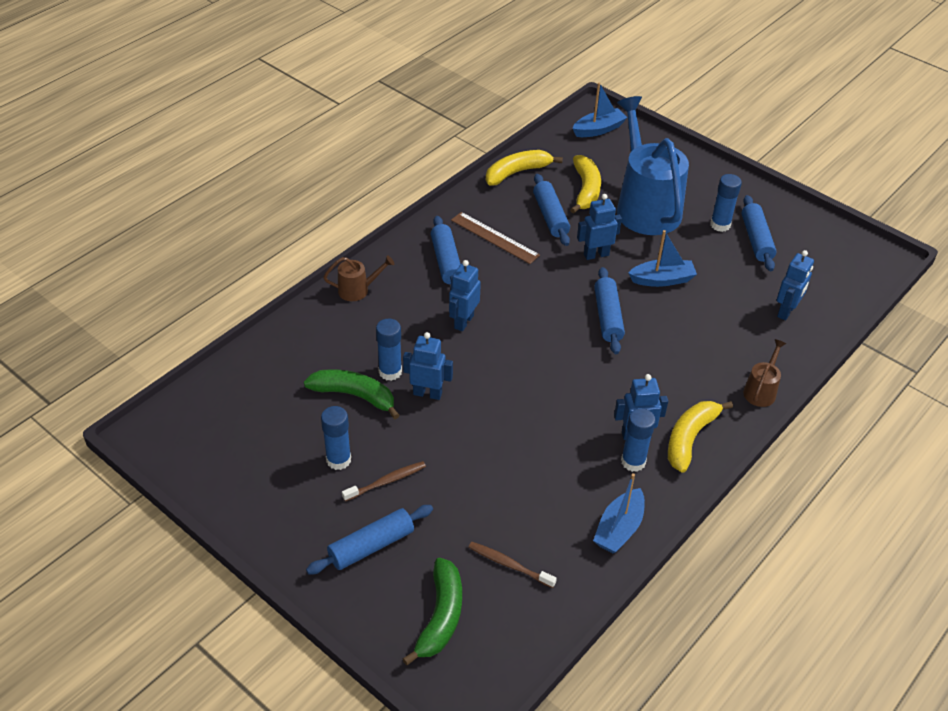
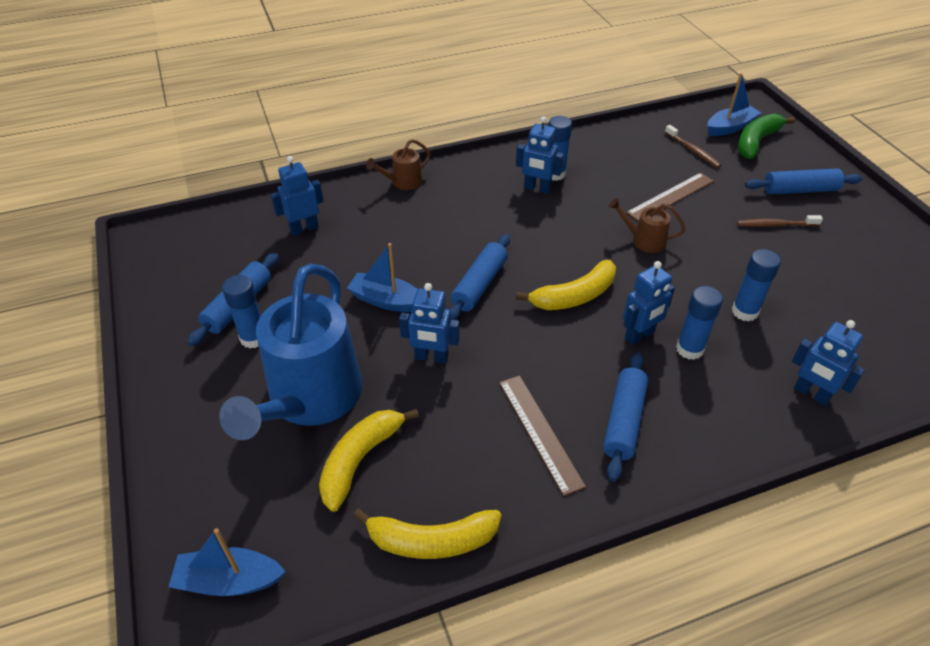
camera: 150 degrees left, 0 degrees up
green banana [304,369,400,419] -> none
blue glue stick [321,406,351,470] -> blue glue stick moved to [676,286,723,360]
brown watering can [324,255,394,301] -> brown watering can moved to [608,198,686,253]
blue robot [403,332,453,400] -> blue robot moved to [792,320,865,406]
blue rolling pin [533,174,570,246] -> none
blue boat [593,473,645,553] -> blue boat moved to [708,73,761,136]
yellow banana [668,401,733,473] -> yellow banana moved to [516,260,616,310]
none -> brown ruler [626,173,714,222]

